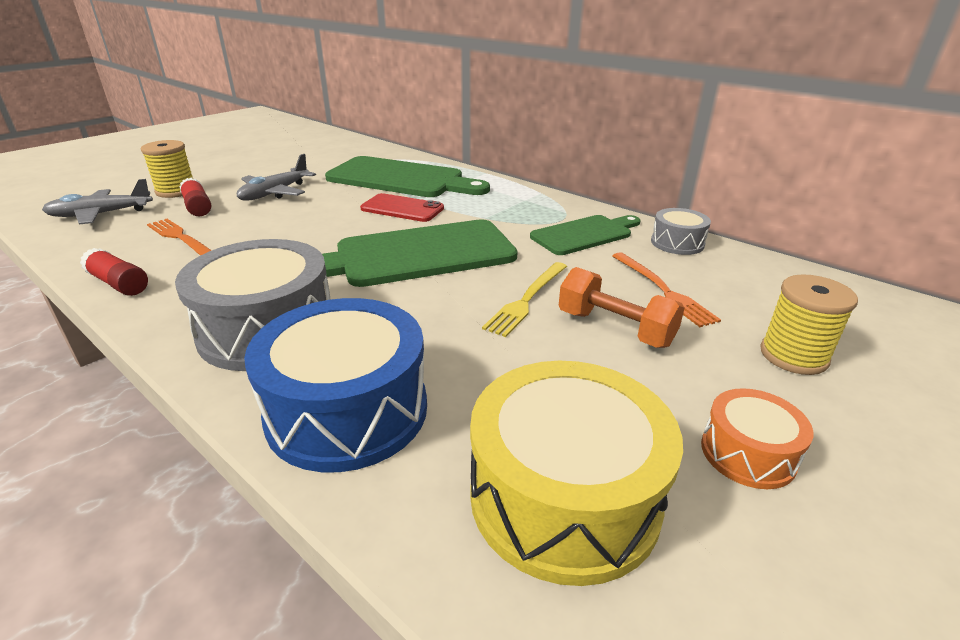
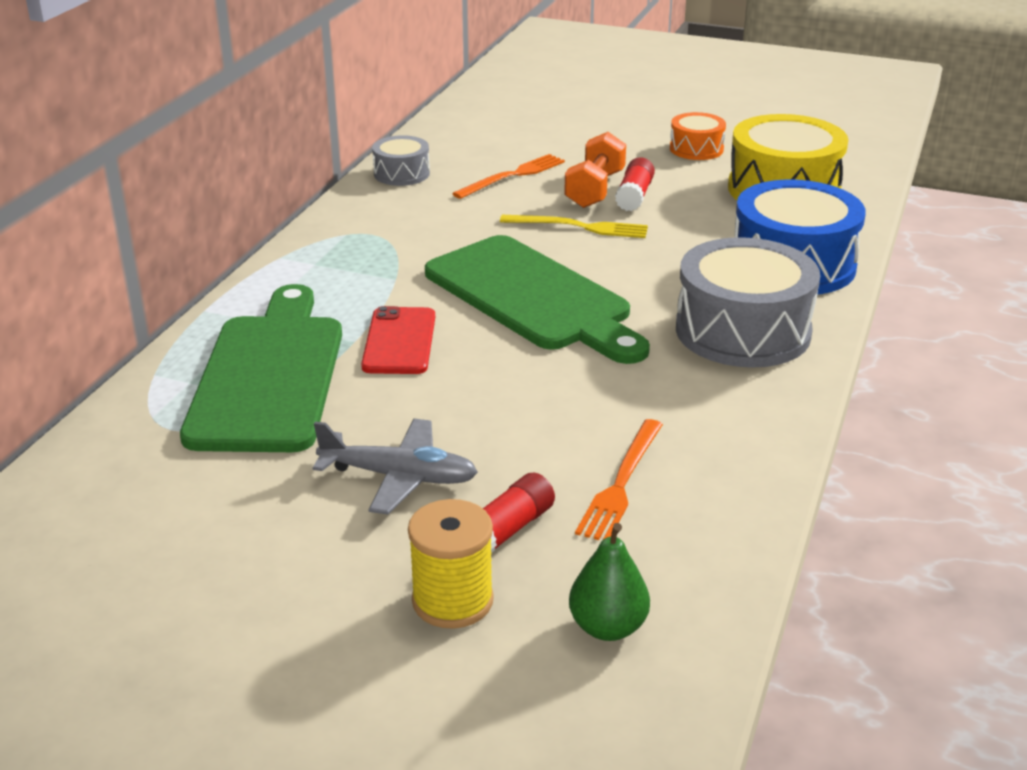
camera: 110 degrees left, 0 degrees up
grey plane [42,179,153,225] -> green pear [569,523,650,641]
red glue stick [80,248,148,296] -> red glue stick moved to [615,157,655,211]
green cutting board [530,215,641,255] -> none
yellow spool [760,274,858,375] -> none

